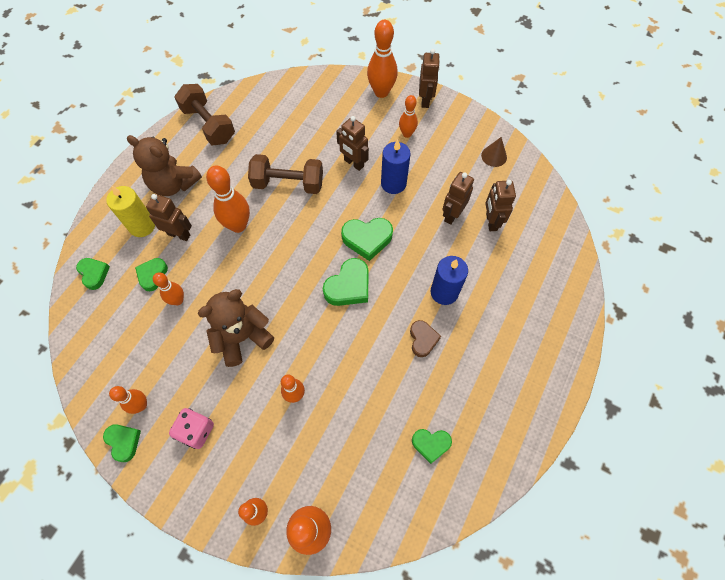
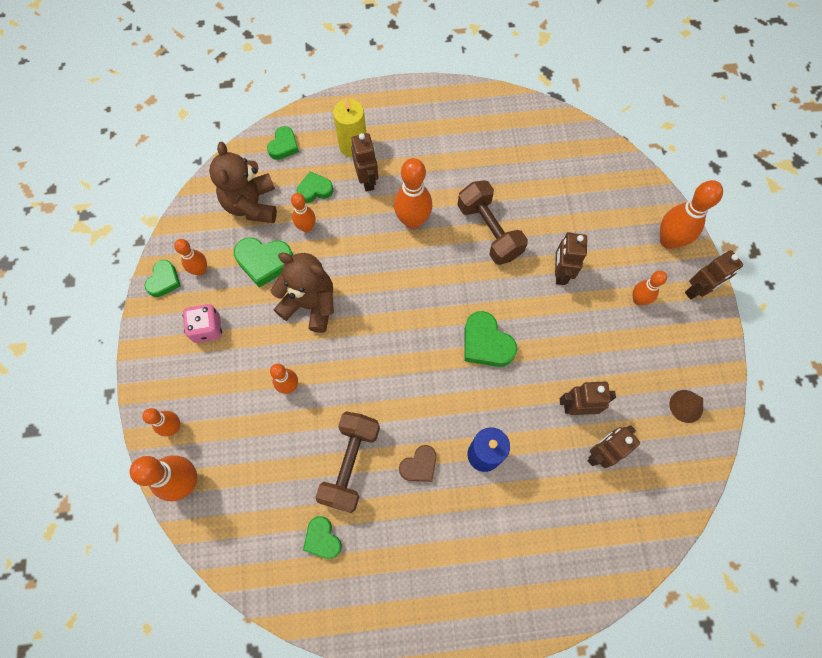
camera: 55 degrees right, 5 degrees up
brown teddy bear [127,135,202,196] -> brown teddy bear moved to [209,142,277,223]
brown dumbbell [174,84,235,145] -> brown dumbbell moved to [315,411,380,513]
green heart [323,258,369,306] -> green heart moved to [234,237,293,288]
blue candle [381,140,411,194] -> none

